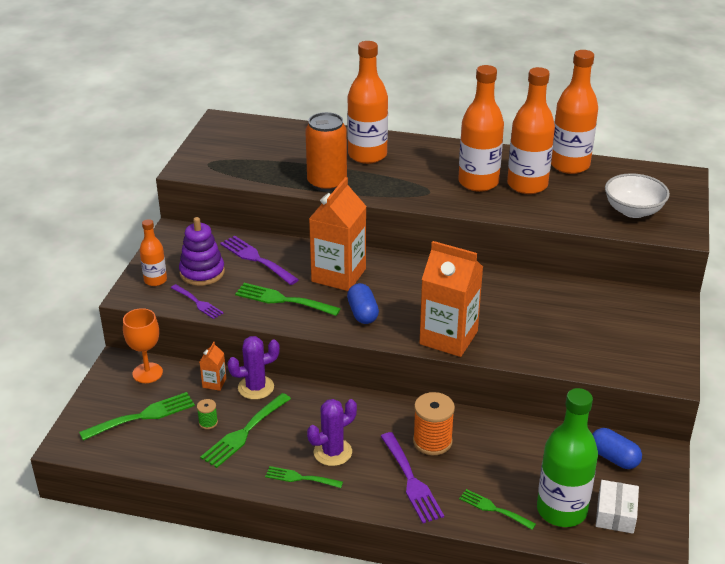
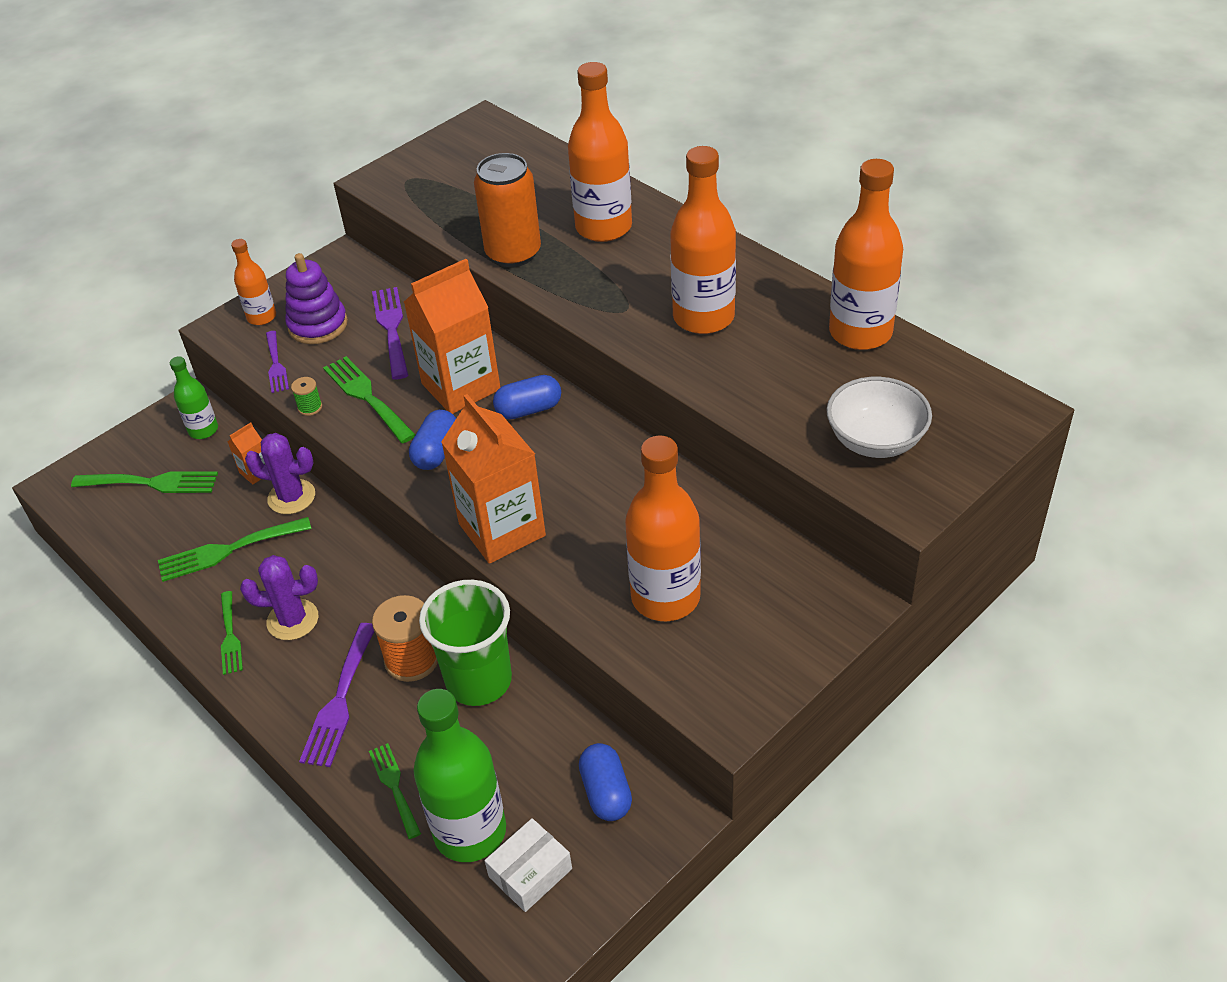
camera: 35 degrees right, 10 degrees up
orange goblet [123,308,163,383] -> green bottle [170,356,218,439]
green spool [197,399,218,429] -> green spool moved to [291,377,322,416]
green fork [265,466,343,488] -> green fork turned 150 degrees counterclockwise [221,591,243,675]
orange bottle [507,67,555,194] -> orange bottle moved to [625,436,701,621]
none -> green cup [419,580,512,706]
none -> blue capsule [493,375,561,419]

